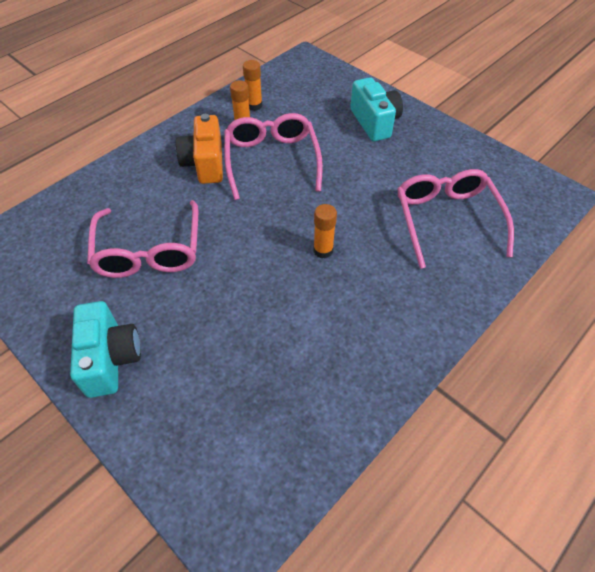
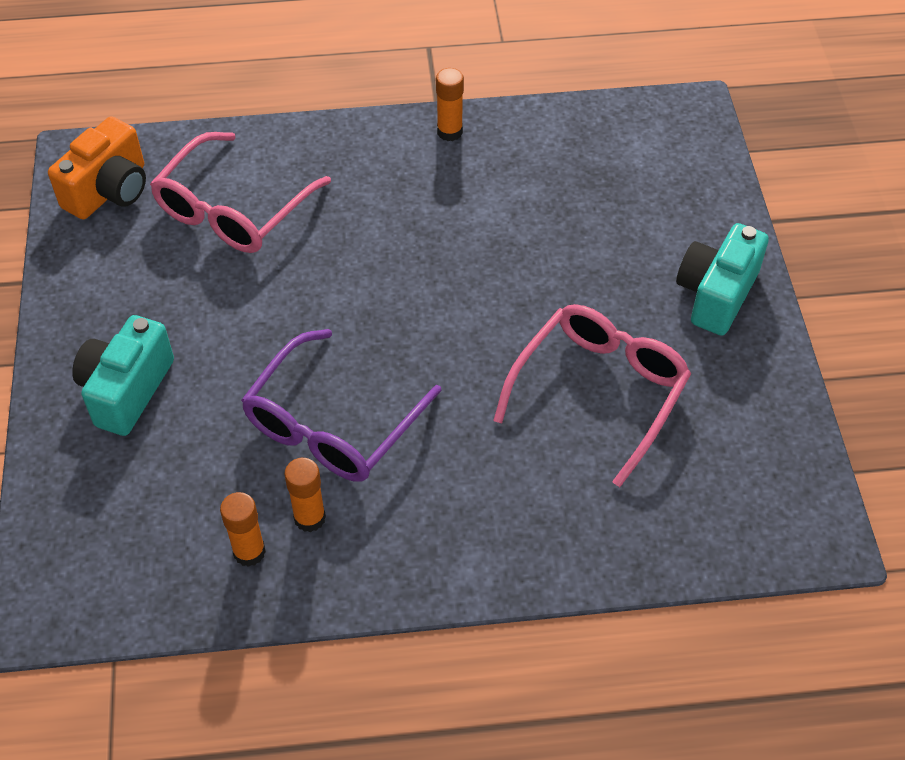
camera: 140 degrees left, 0 degrees up
orange camera [176,114,223,184] -> orange camera moved to [48,116,146,219]
pink glasses [224,113,323,200] -> purple glasses [241,329,442,482]
orange glue stick [313,204,337,258] -> orange glue stick moved to [436,68,464,141]

